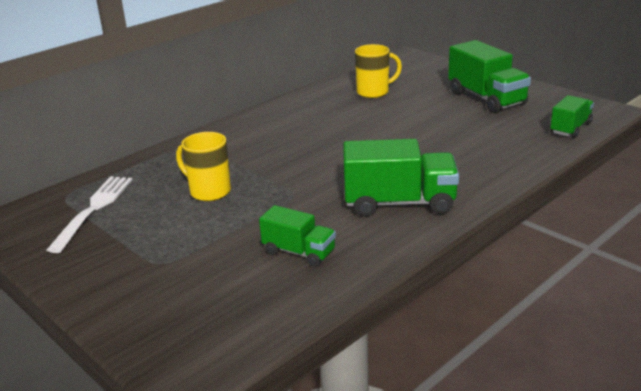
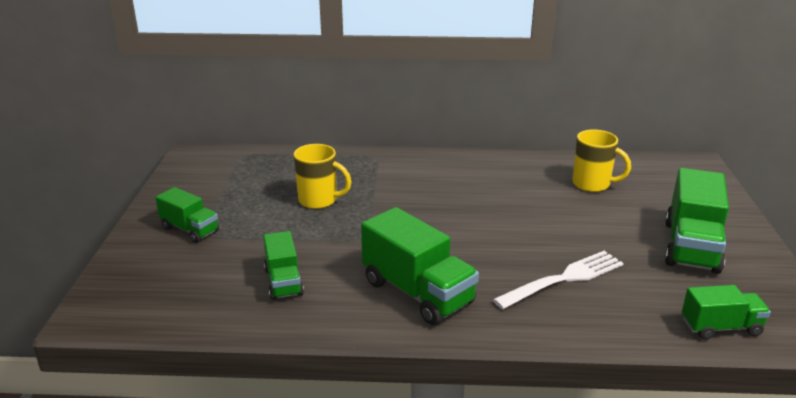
camera: 45 degrees right, 0 degrees up
white fork [47,177,132,253] -> white fork moved to [493,251,624,309]
yellow mug [176,132,231,201] -> yellow mug turned 120 degrees clockwise [293,144,352,209]
none -> green truck [155,187,219,243]

